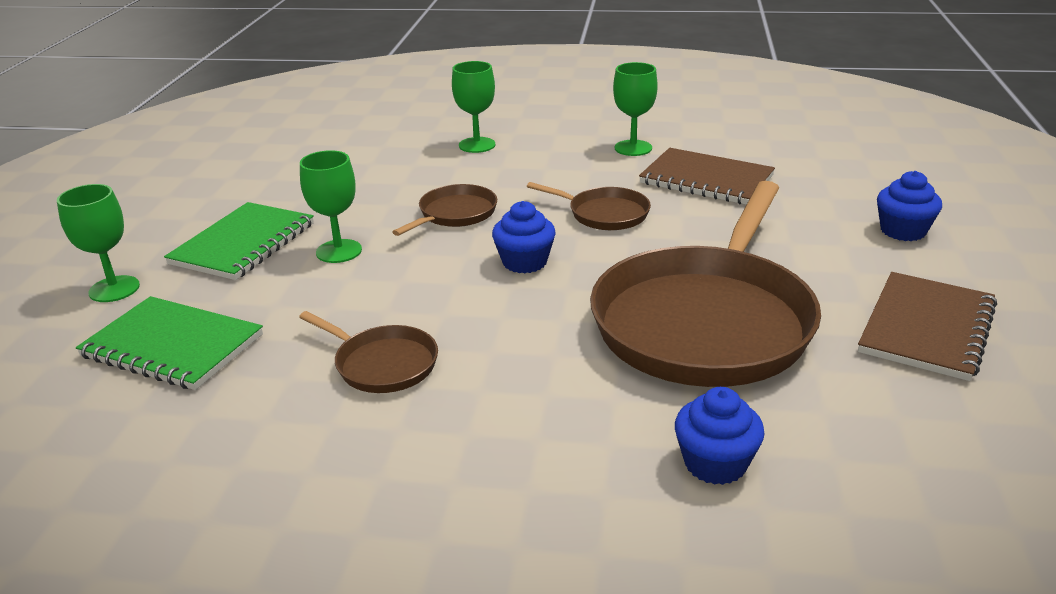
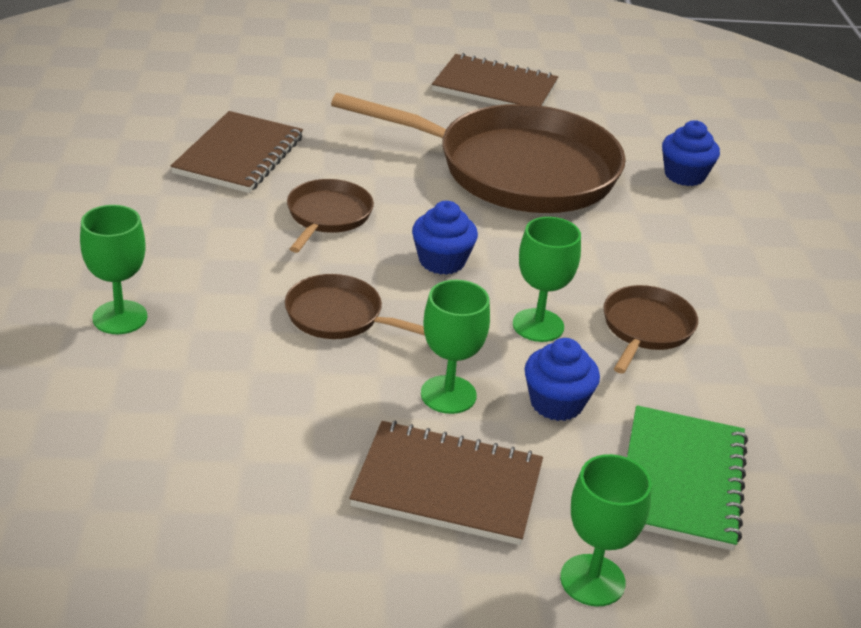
camera: 105 degrees left, 5 degrees up
green notebook [164,202,314,280] -> brown notebook [349,421,543,545]
green goblet [613,62,658,156] -> green goblet moved to [513,217,581,342]
blue cupcake [877,171,942,241] -> blue cupcake moved to [524,338,600,421]

